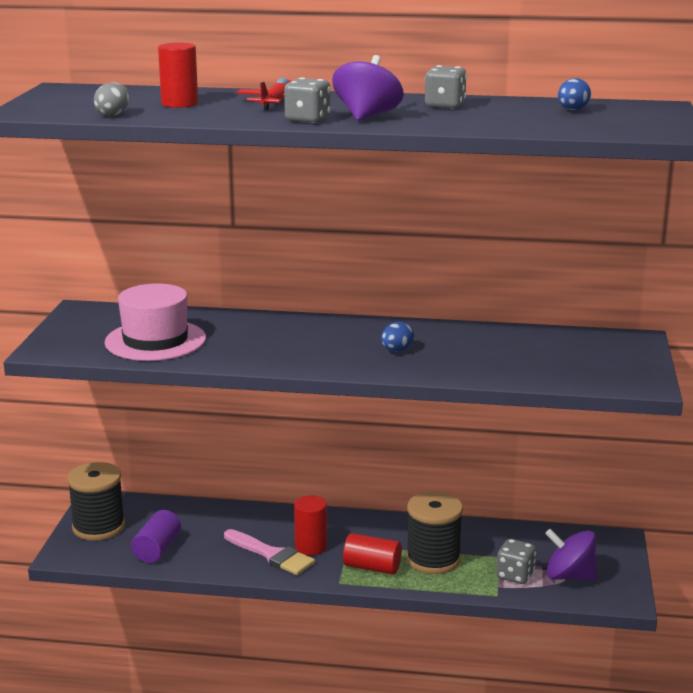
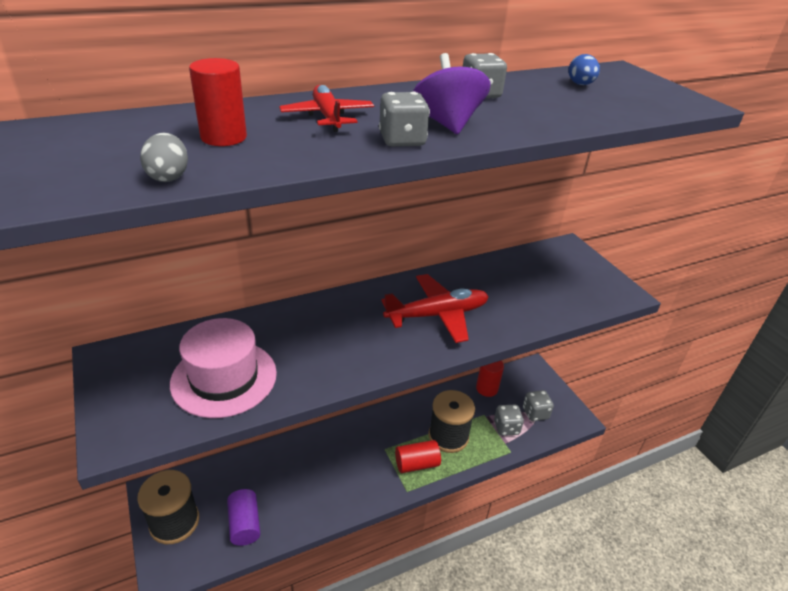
camera: 35 degrees left, 15 degrees up
pink brush [224,529,315,575] -> none
red cylinder [294,495,327,555] -> red cylinder moved to [476,361,504,397]
blue egg [381,322,414,351] -> red plane [381,274,489,343]
purple spinning top [545,529,597,581] -> grey dice [523,390,554,421]

